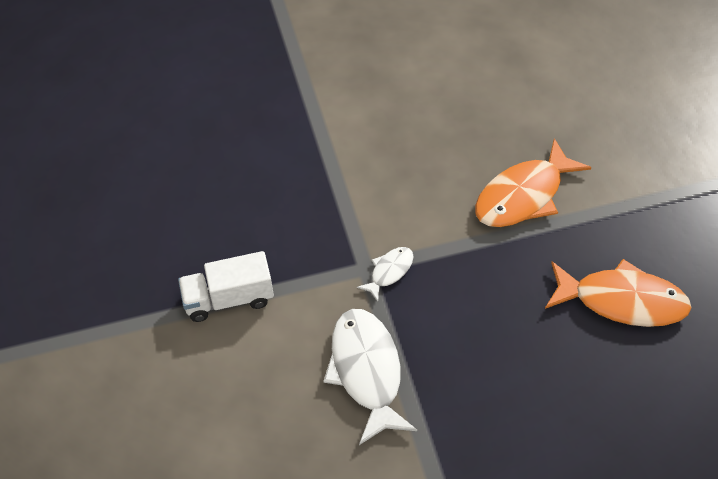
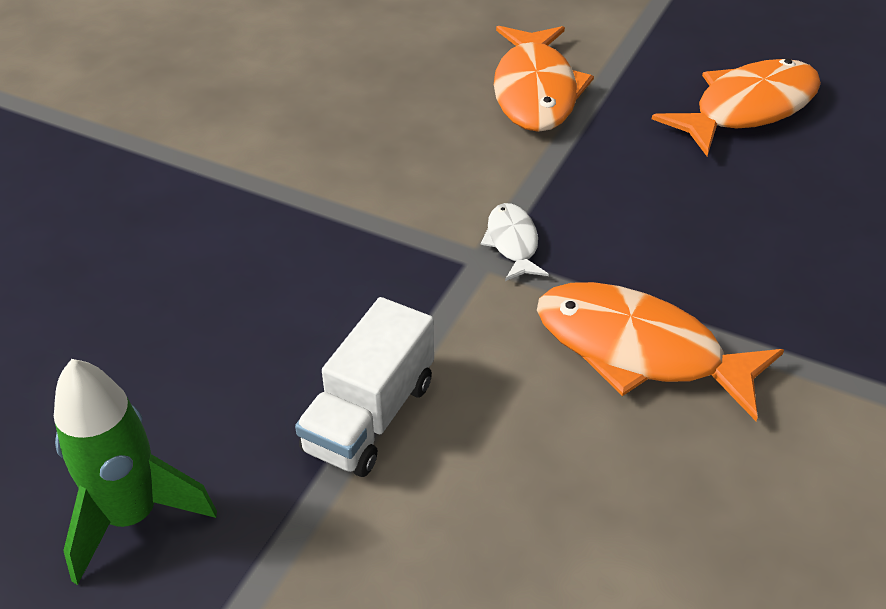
camera: 50 degrees left, 10 degrees down
white fish [323,309,417,445] -> orange fish [537,282,784,421]
none -> green rocket [54,359,217,585]

